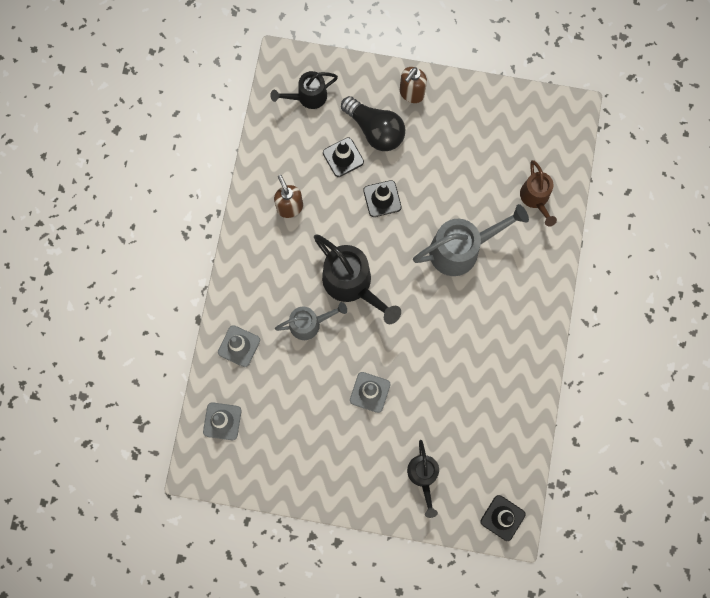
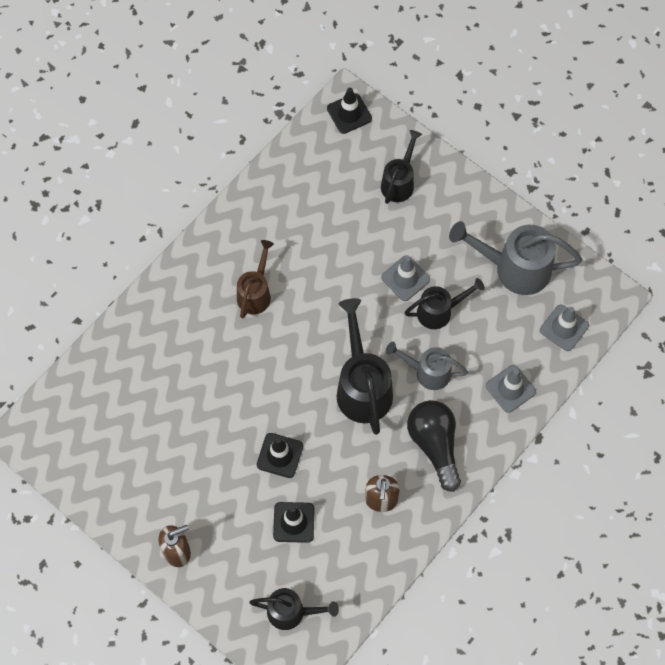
camera: 150 degrees left, 10 degrees down
black light bulb [341,96,405,151] -> black light bulb moved to [407,400,461,492]
grey watering can [413,204,529,276] -> grey watering can moved to [449,221,582,295]
brown watering can [520,160,557,227] -> brown watering can moved to [237,240,274,319]
none -> black watering can [404,278,485,329]

